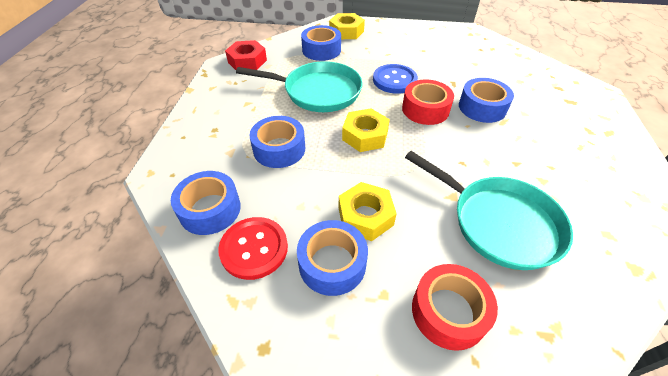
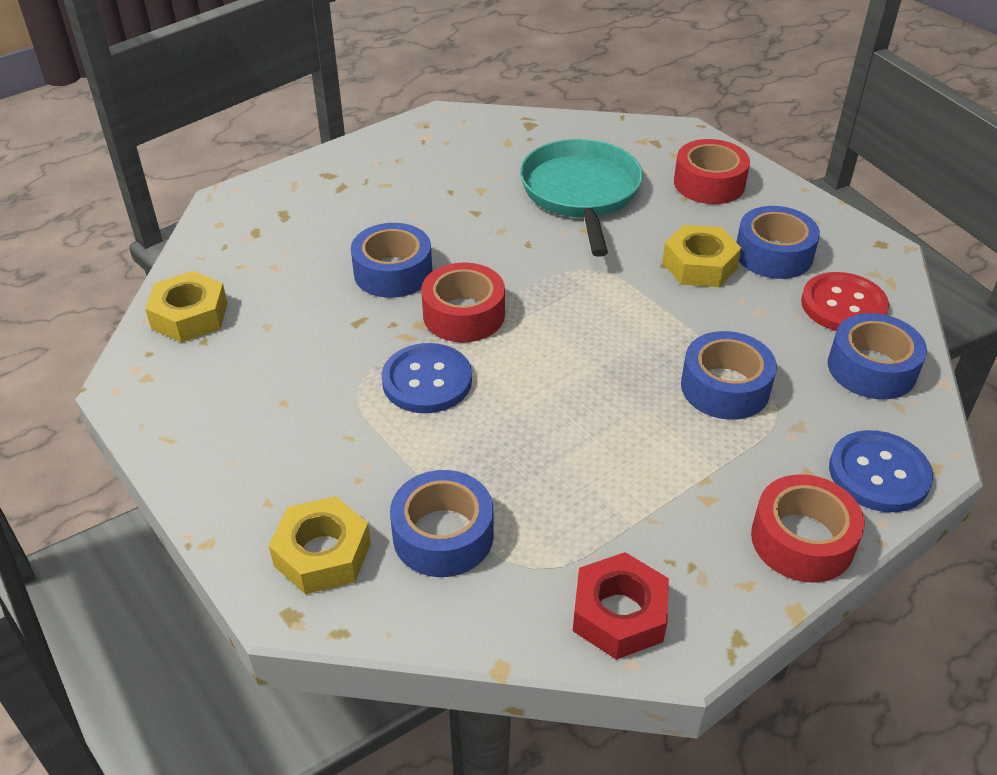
camera: 135 degrees left, 5 degrees down
turquoise pan [236,61,363,112] -> none
yellow nut [342,109,390,152] -> yellow nut moved to [145,271,228,343]
none -> red tape [751,474,865,583]
none -> blue button [829,430,933,512]

